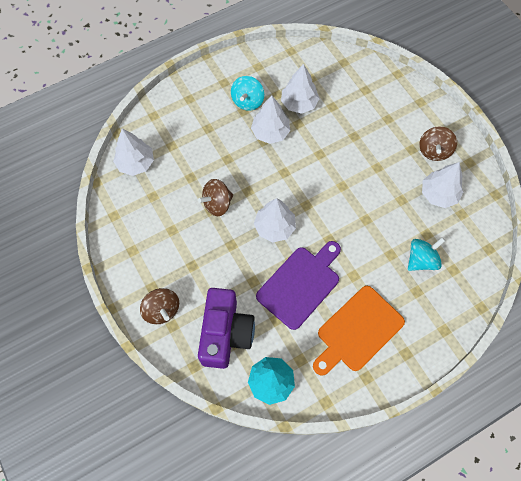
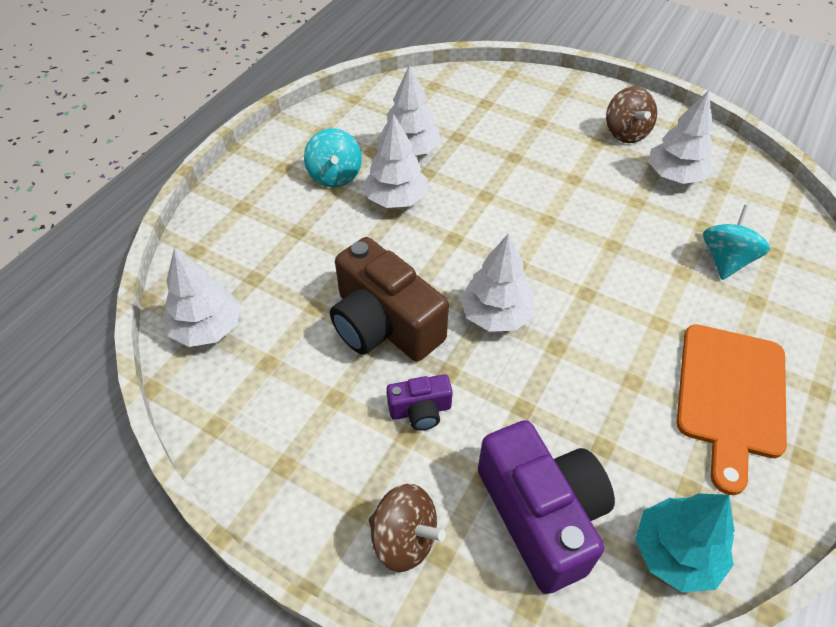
camera: 30 degrees left, 15 degrees down
brown spinning top [198,179,233,216] -> brown camera [330,237,449,361]
purple cutting board [256,241,341,330] -> none
none -> purple camera [387,374,453,430]

